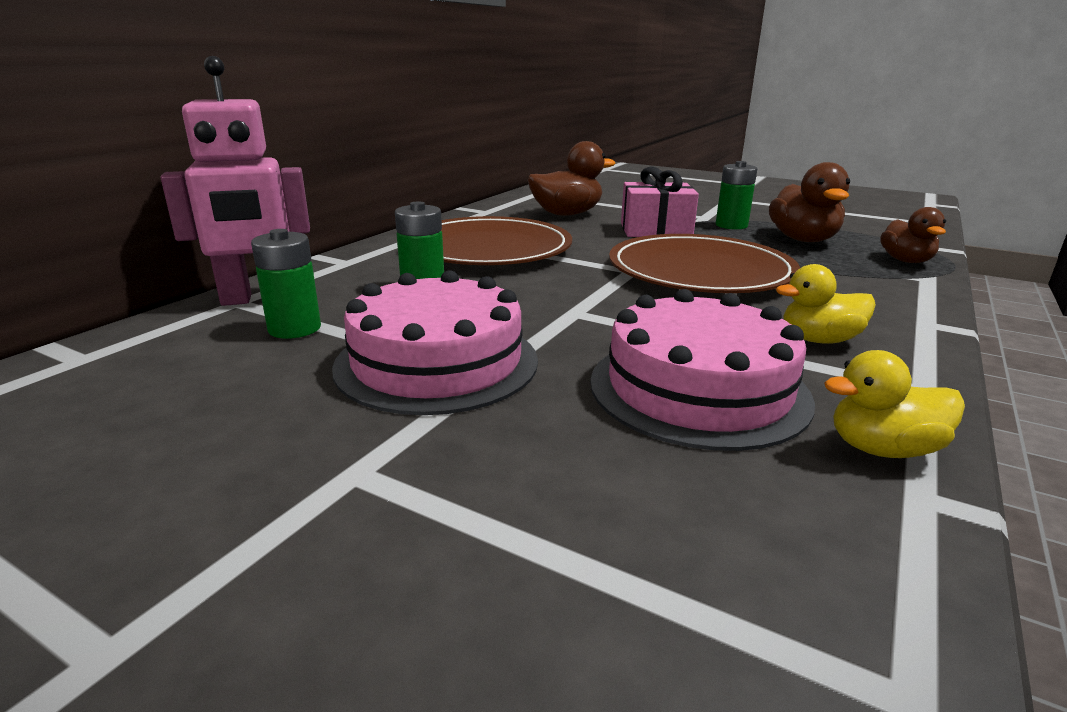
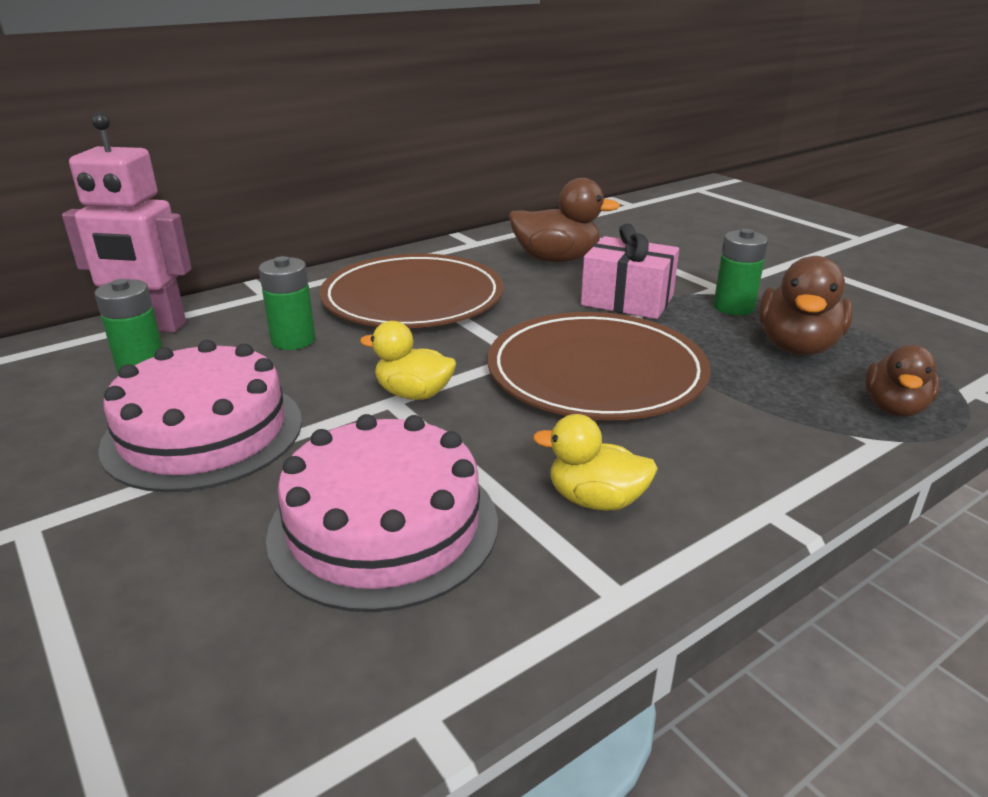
camera: 25 degrees right, 5 degrees up
yellow duck [824,350,965,458] -> yellow duck moved to [360,321,456,400]

